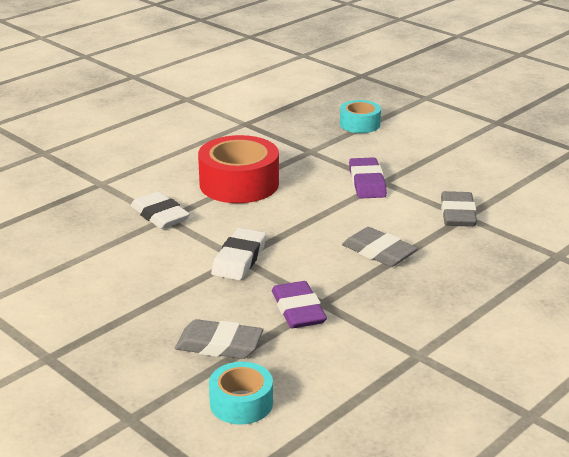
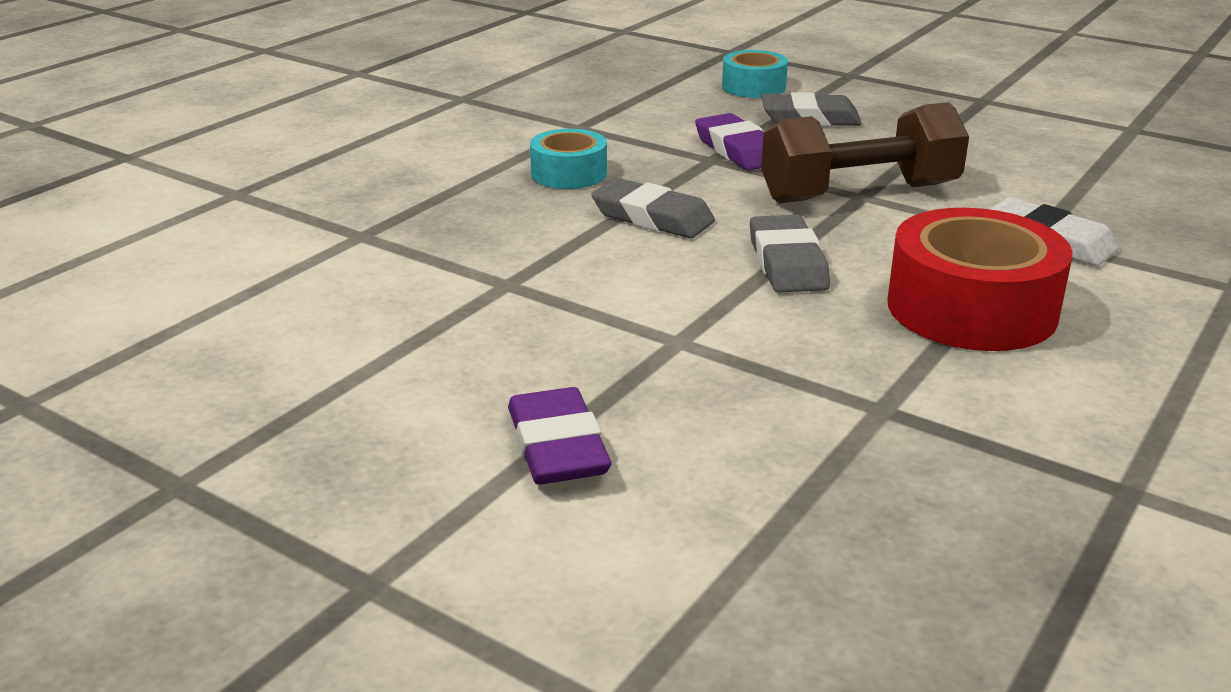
camera: 170 degrees right, 0 degrees up
white eraser [211,228,266,280] -> brown dumbbell [761,102,969,203]
turquoise tape [340,100,381,133] -> turquoise tape moved to [530,129,607,189]
purple eraser [349,157,387,199] -> purple eraser moved to [508,387,611,484]
grey eraser [441,191,477,227] -> grey eraser moved to [750,215,830,293]

